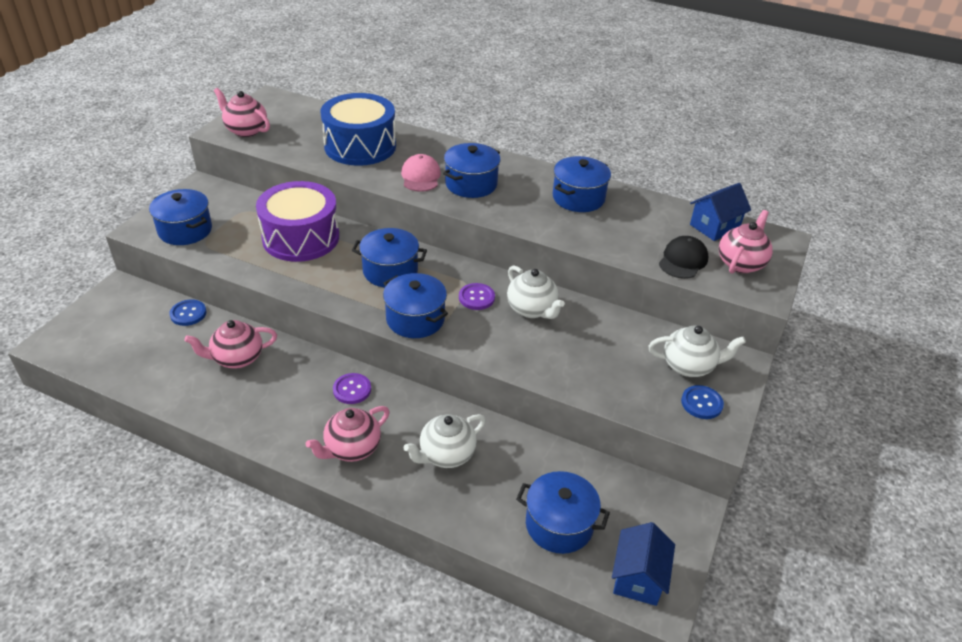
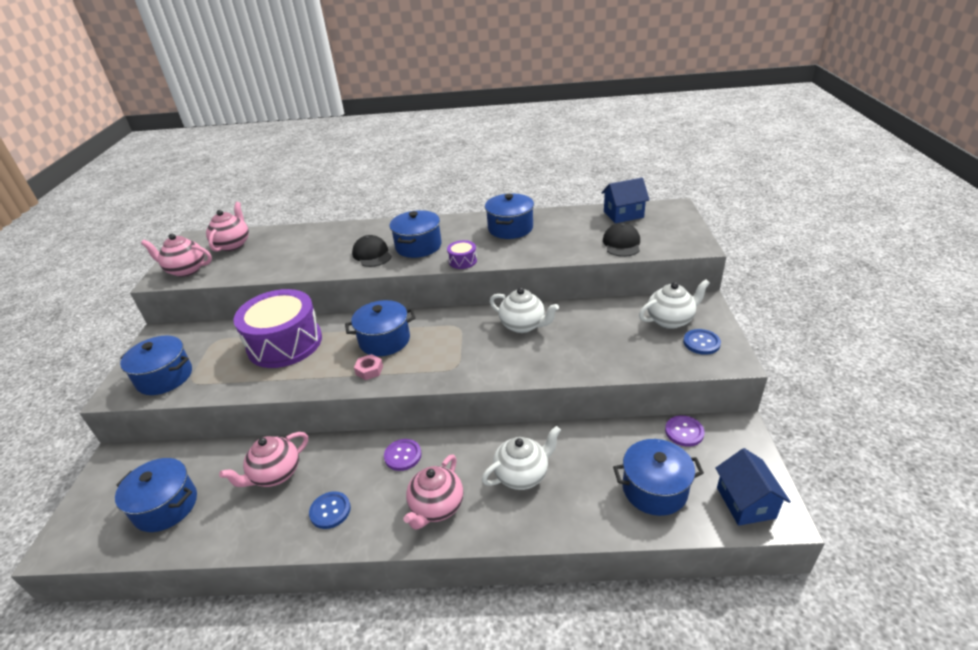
camera: 20 degrees left, 5 degrees down
blue button [169,300,206,326] -> blue button moved to [309,491,351,529]
blue drum [321,93,396,166] -> none
blue pot [383,273,448,338] -> blue pot moved to [115,458,197,532]
pink cap [401,154,441,192] -> black cap [352,235,392,267]
white teapot [404,414,486,468] -> white teapot turned 150 degrees counterclockwise [482,426,561,490]
purple button [459,283,495,310] -> purple button moved to [665,415,705,447]
blue house [690,183,751,241] -> blue house turned 45 degrees clockwise [601,178,650,223]
pink teapot [719,210,773,274] -> pink teapot moved to [206,202,249,252]
none -> pink nut [354,354,383,380]
none -> purple drum [447,240,477,269]

